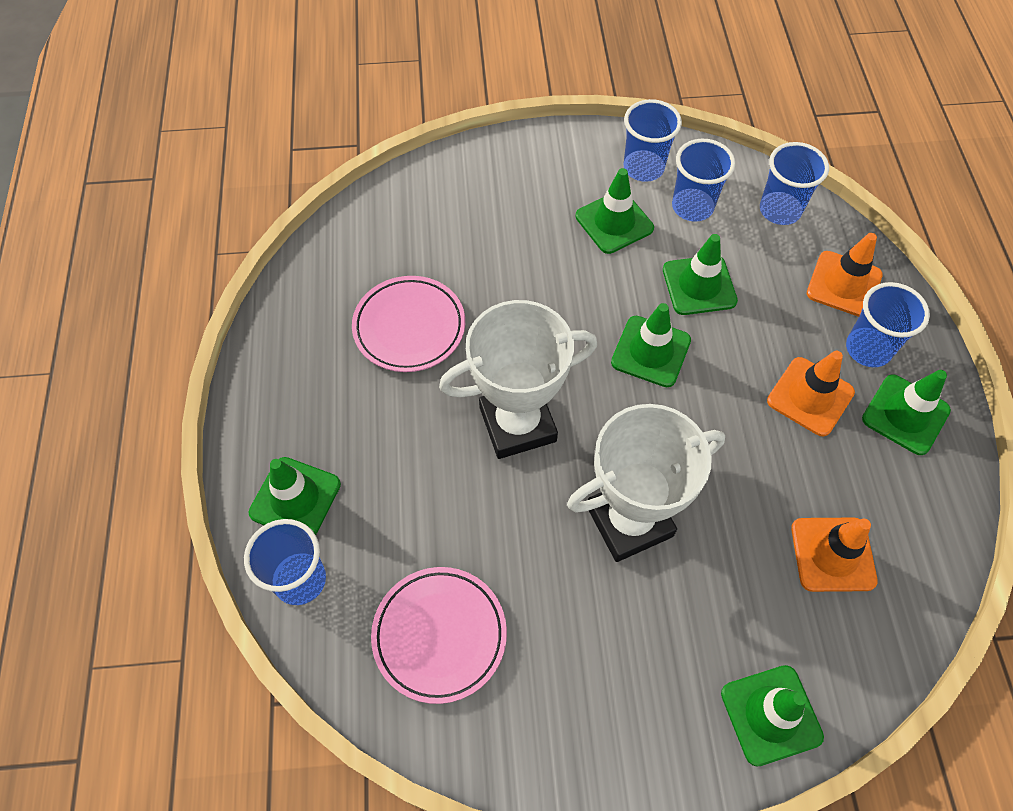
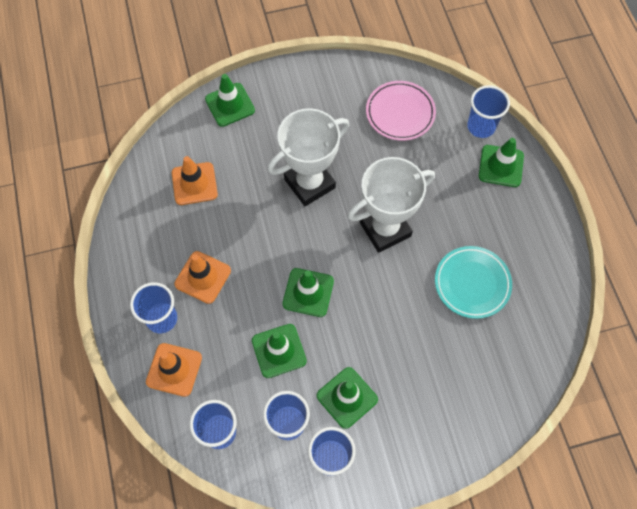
camera: 170 degrees right, 5 degrees up
pink plate [352,276,465,372] -> turquoise plate [435,246,512,319]
green traffic cone [862,370,951,455] -> none

